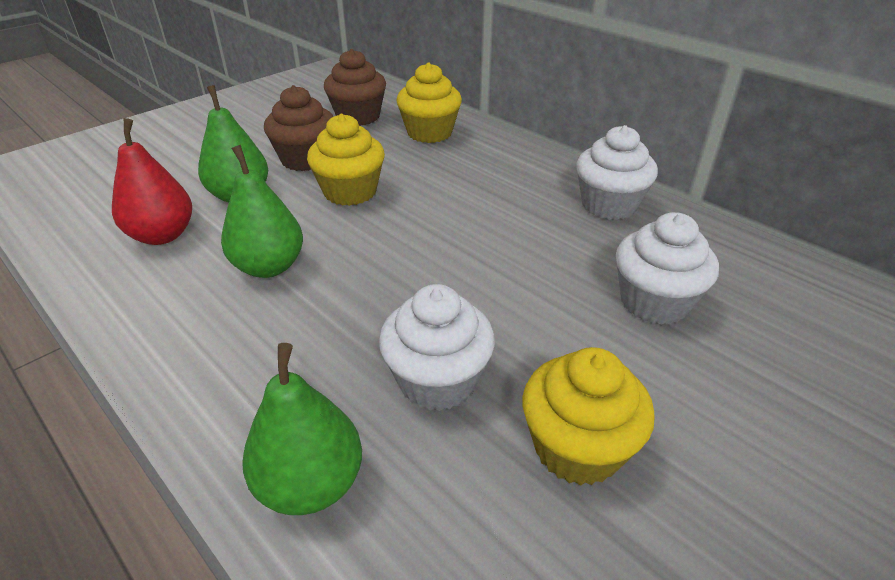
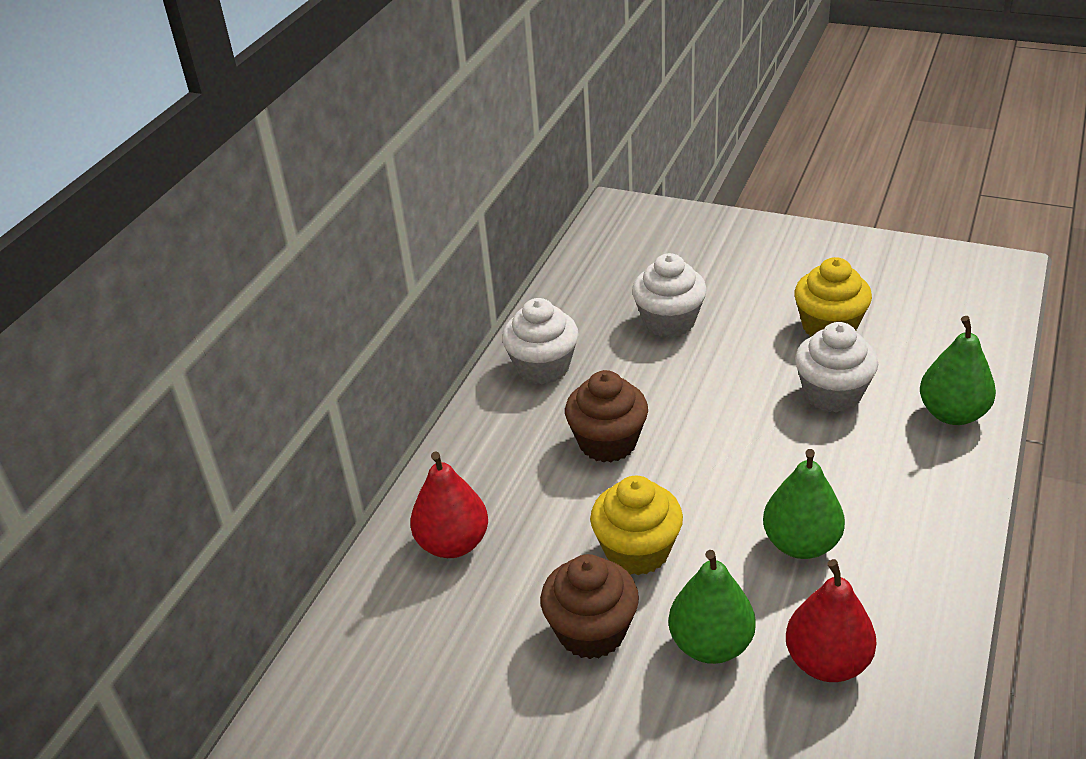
camera: 110 degrees left, 0 degrees up
brown cupcake [324,49,386,126] -> brown cupcake moved to [565,370,648,462]
yellow cupcake [396,62,462,143] -> red pear [410,451,488,558]

